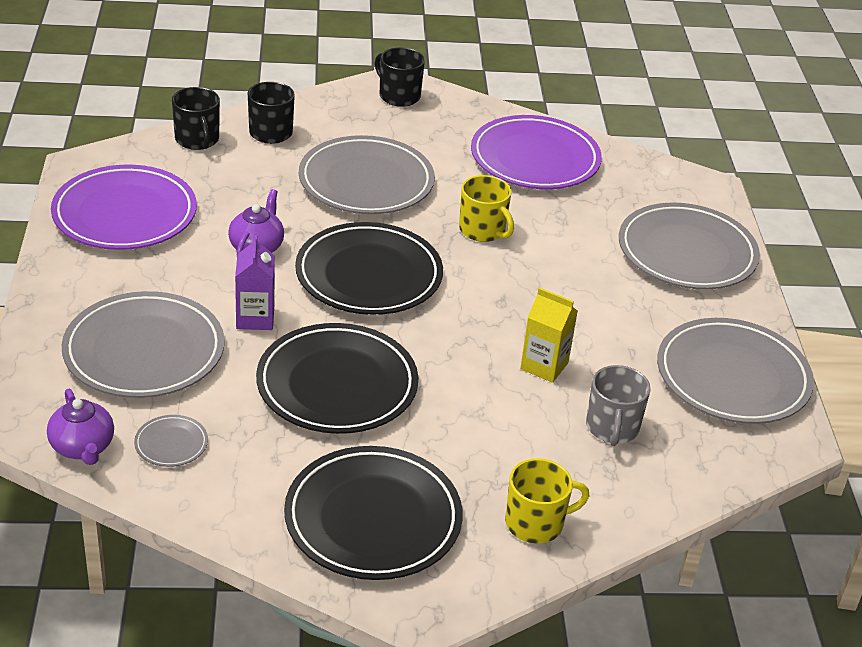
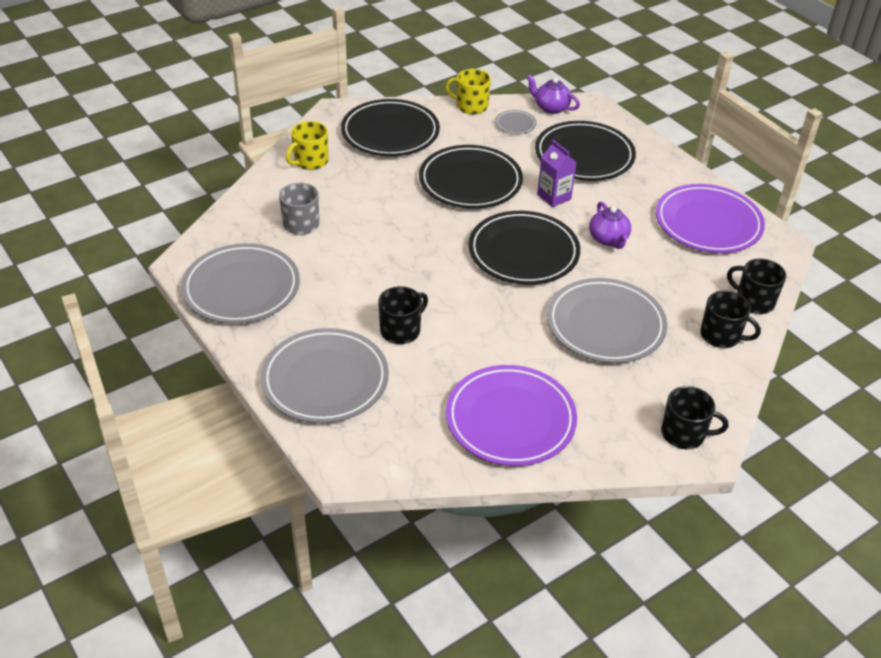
camera: 150 degrees right, 5 degrees up
grey plate [62,291,225,398] -> black plate [535,121,636,181]
yellow mug [459,175,514,242] -> yellow mug moved to [445,69,491,115]
yellow carton [520,288,578,383] -> none
none -> black mug [378,286,428,344]

